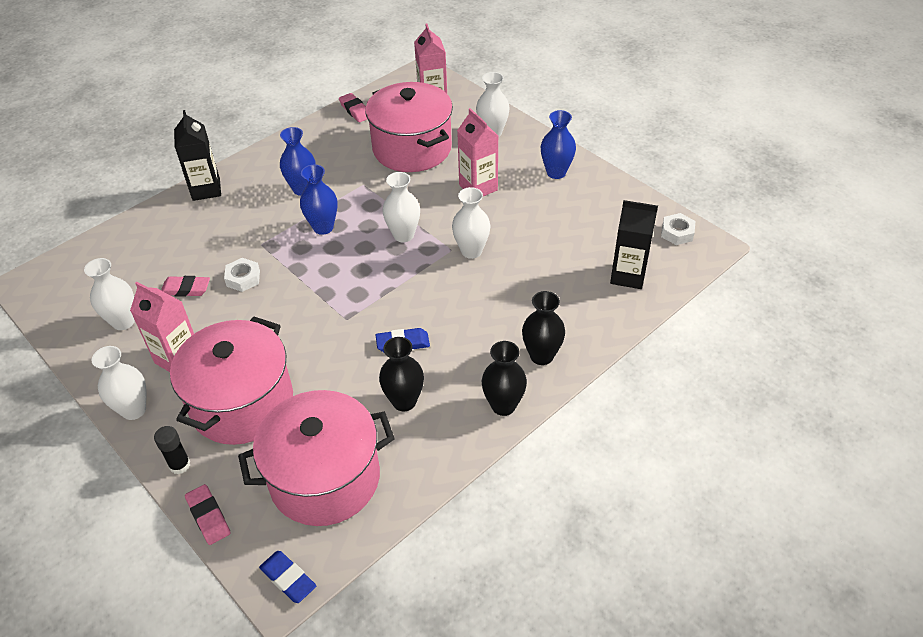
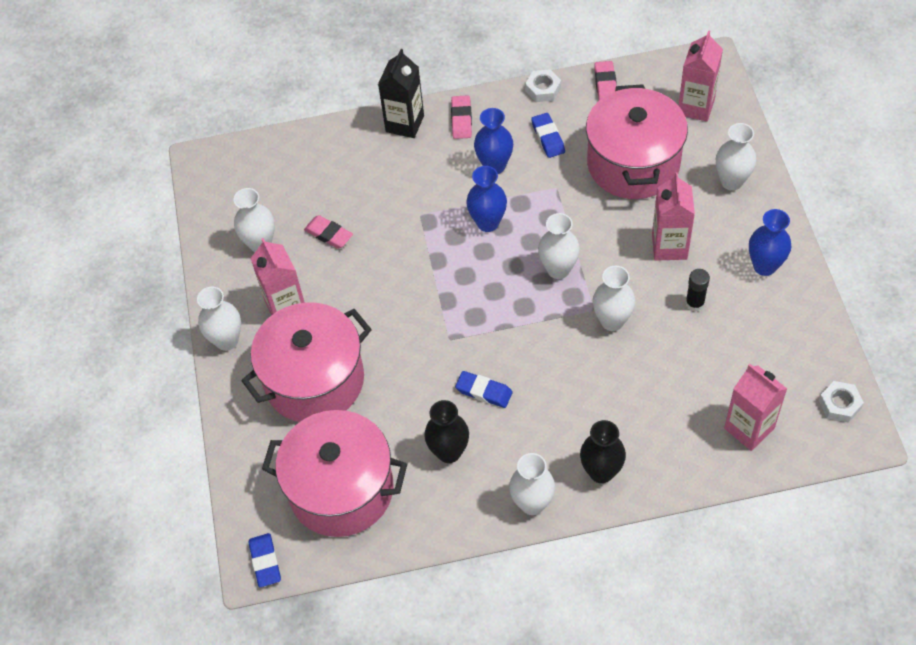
camera: 35 degrees right, 10 degrees up
black glue stick [154,426,190,474] -> black glue stick moved to [685,269,710,312]
pink eraser [185,484,231,545] -> pink eraser moved to [451,95,472,139]
white nut [224,258,260,292] -> white nut moved to [525,69,561,102]
black vase [482,341,527,416] -> white vase [509,453,555,515]
black carton [610,200,658,289] -> pink carton [724,364,787,451]
none -> blue eraser [531,113,565,158]

